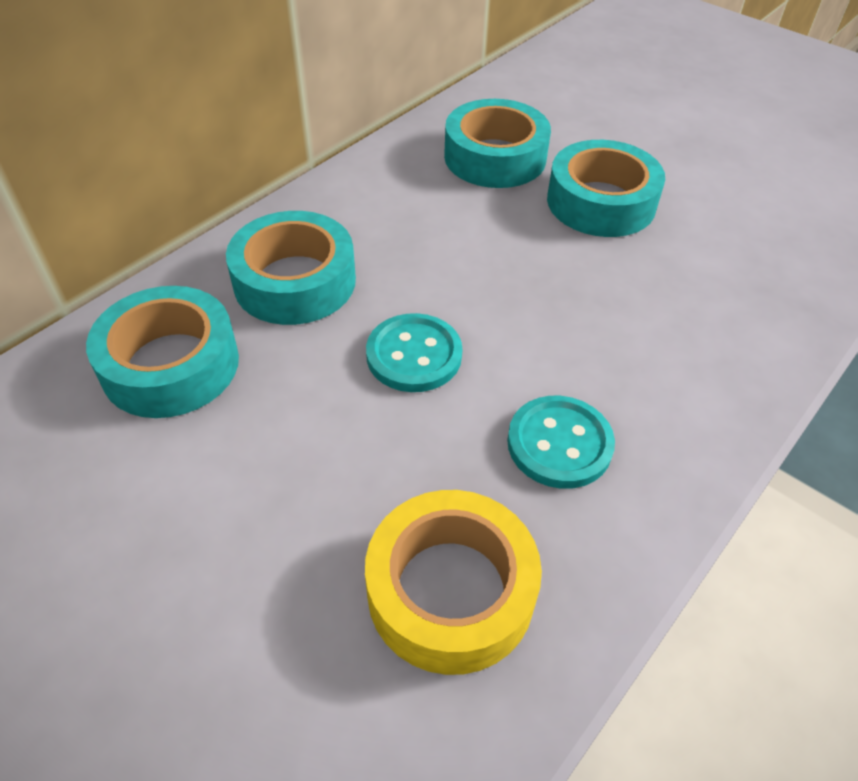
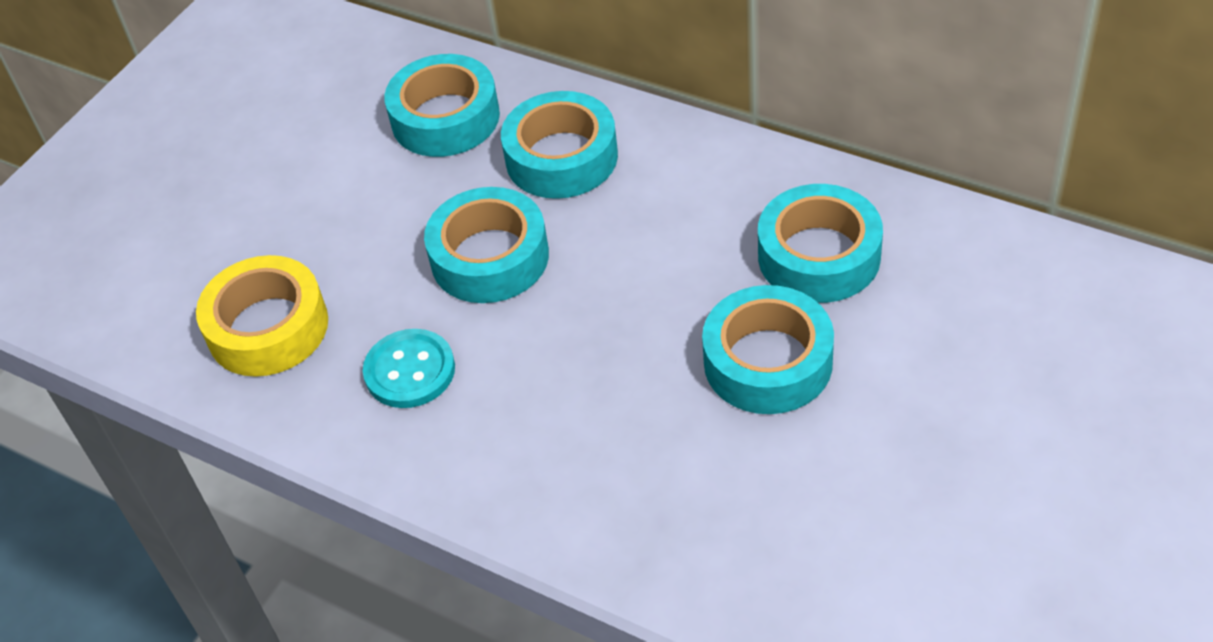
camera: 85 degrees right, 0 degrees up
turquoise button [366,313,462,392] -> turquoise tape [424,187,549,303]

